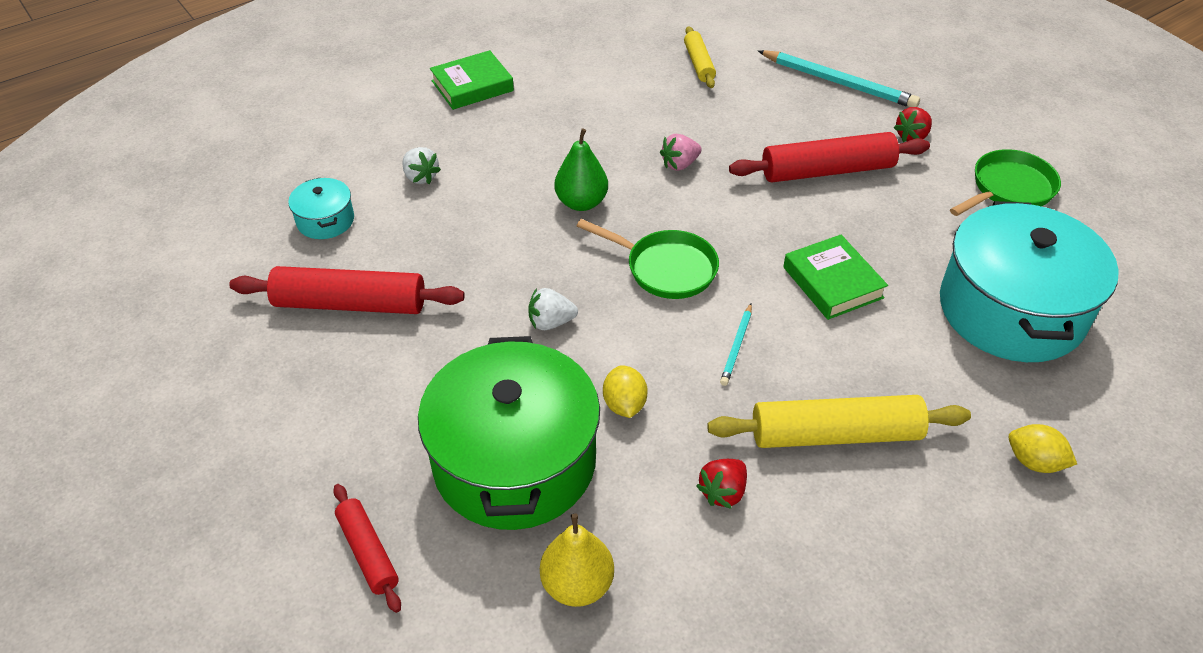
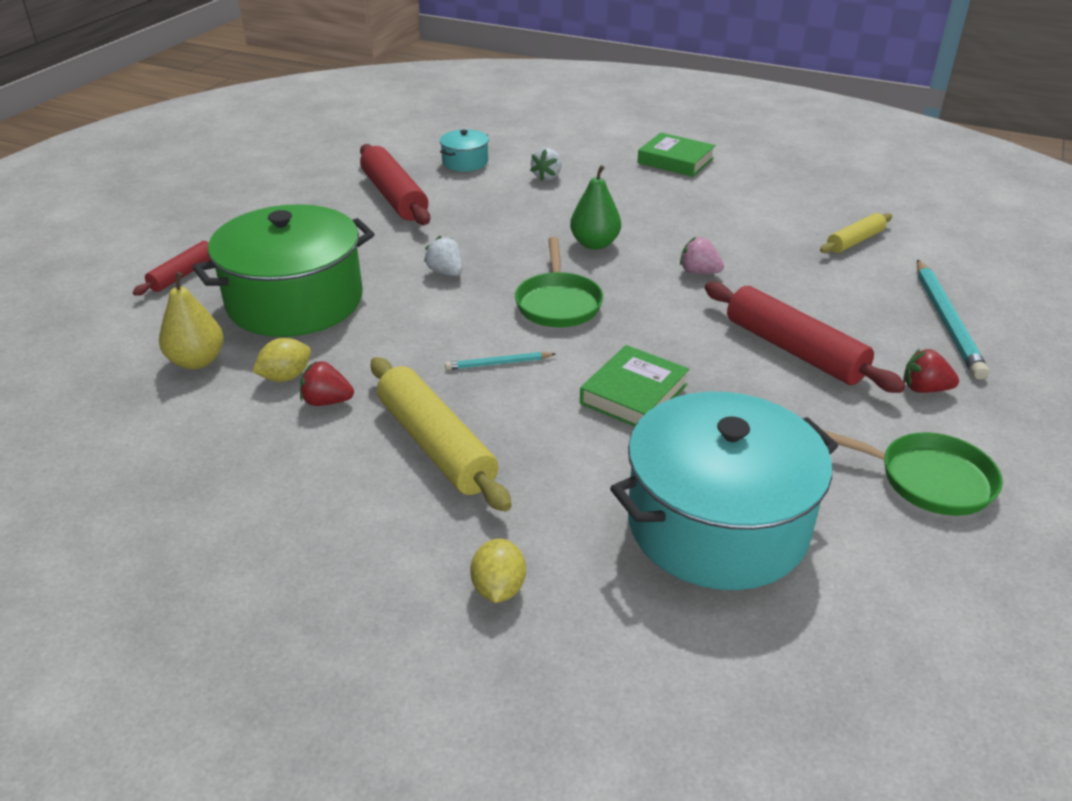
camera: 60 degrees right, 10 degrees down
yellow lemon [603,365,648,418] -> yellow lemon moved to [253,338,311,382]

